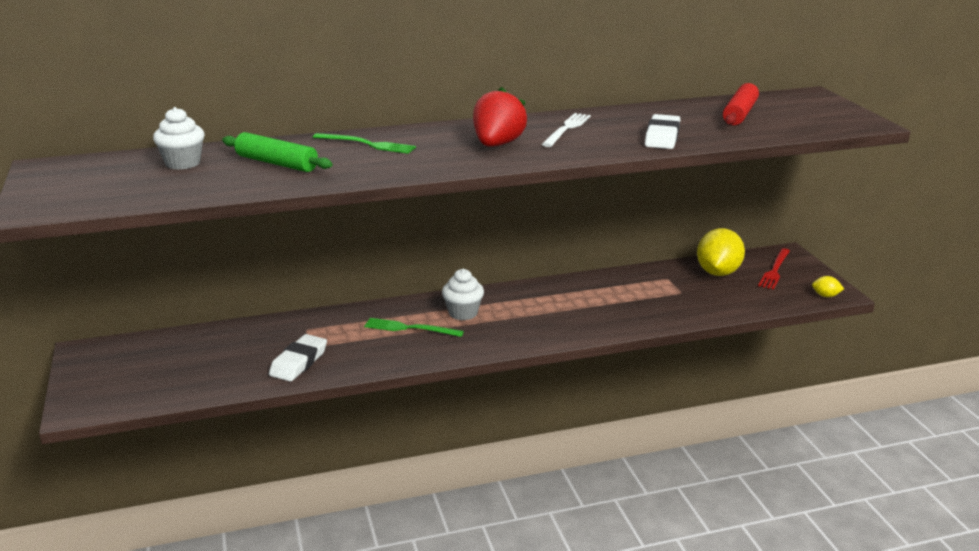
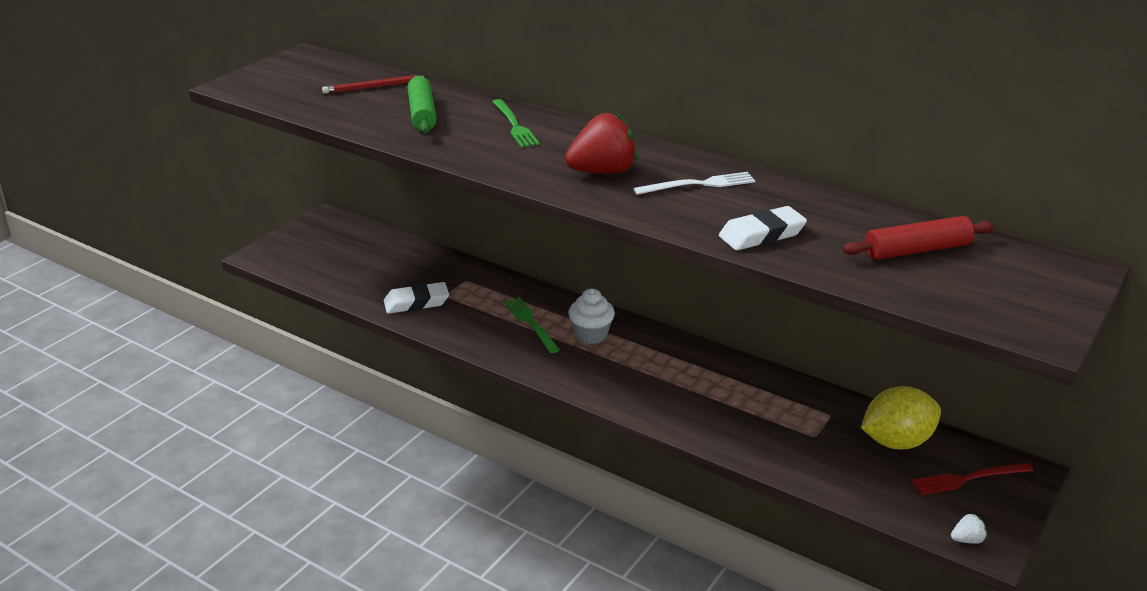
camera: 50 degrees right, 5 degrees up
white cupcake [153,107,204,170] -> red pencil [322,75,427,94]
yellow lemon [812,276,844,297] -> white strawberry [951,513,987,544]

